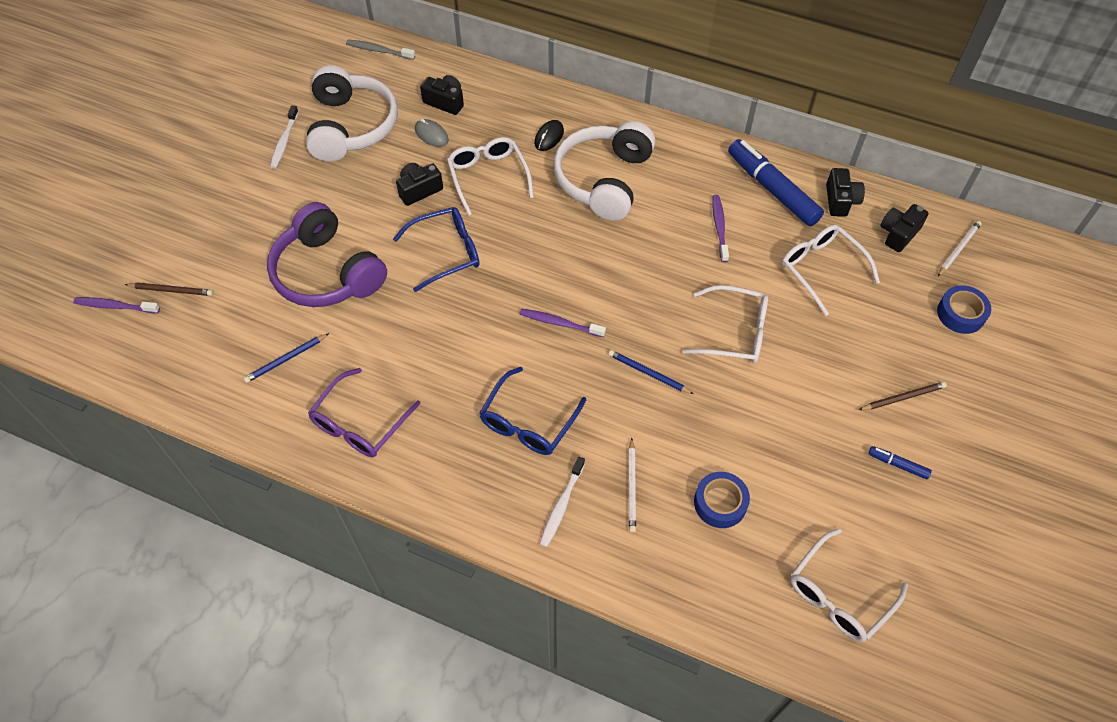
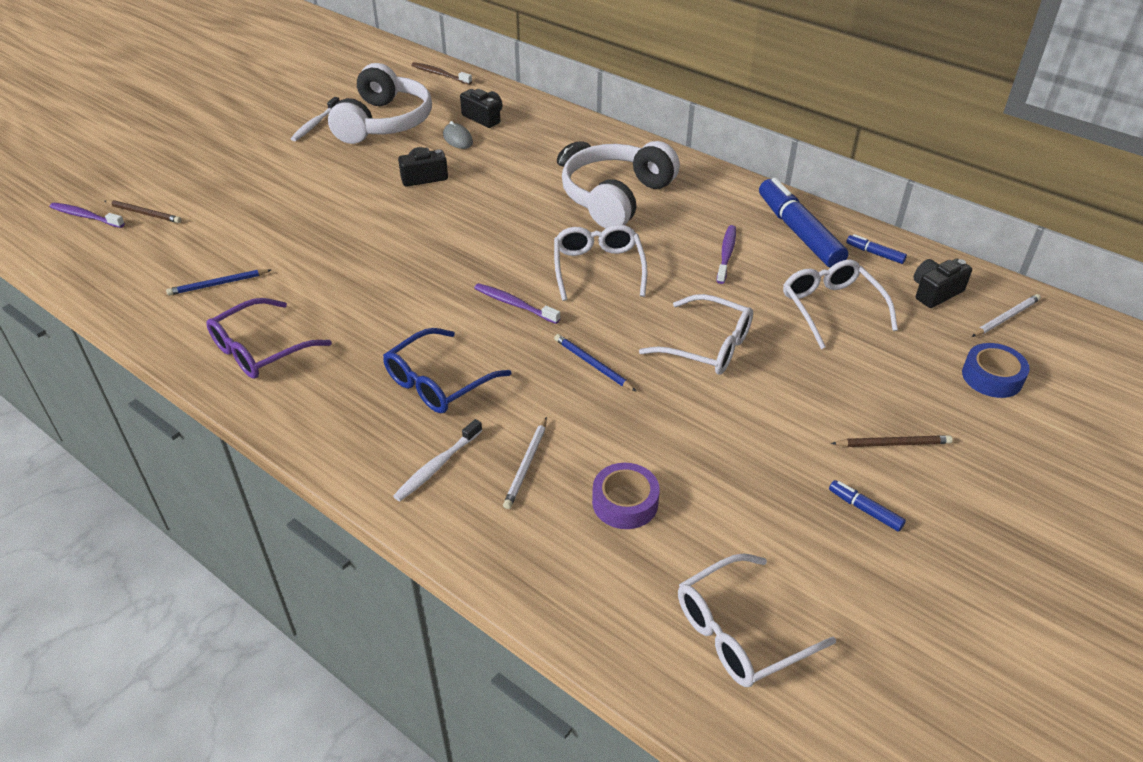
camera: 15 degrees right, 15 degrees down
purple headphones [267,202,387,307] -> none
grey toothbrush [346,39,415,60] -> brown toothbrush [412,62,472,85]
blue glasses [393,207,480,292] -> none
white glasses [447,137,534,216] -> white glasses moved to [554,225,647,301]
blue tape [694,472,750,528] -> purple tape [592,463,660,529]
black camera [826,168,865,217] -> blue marker [846,234,907,264]

